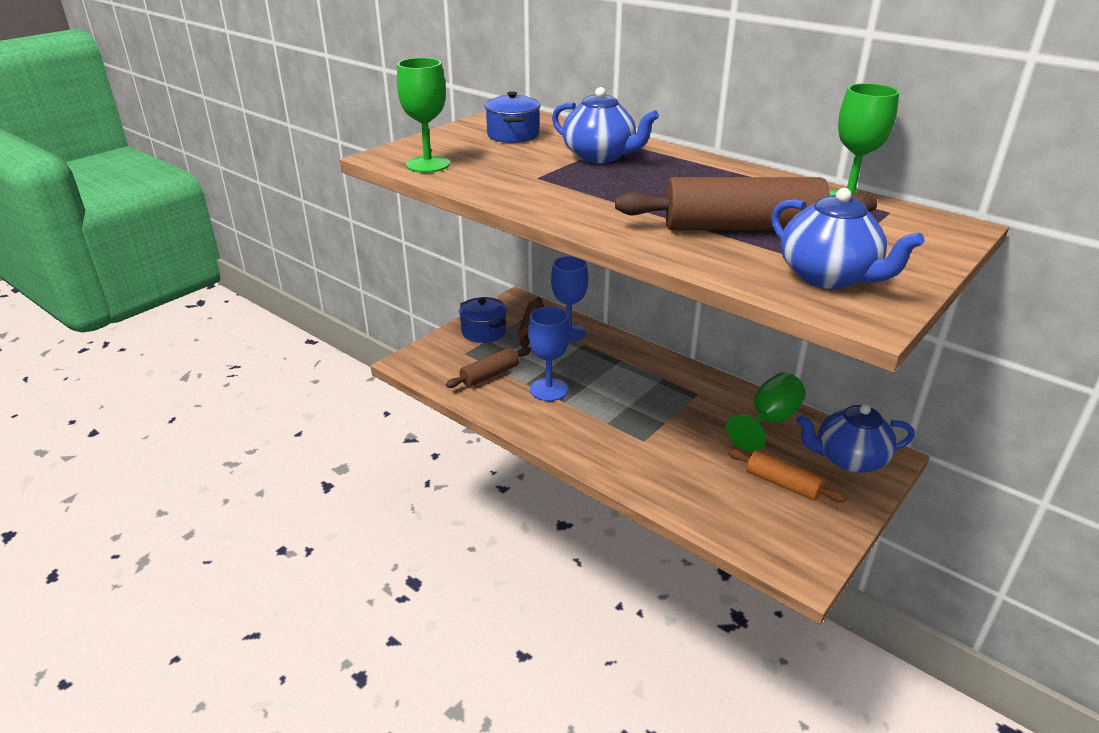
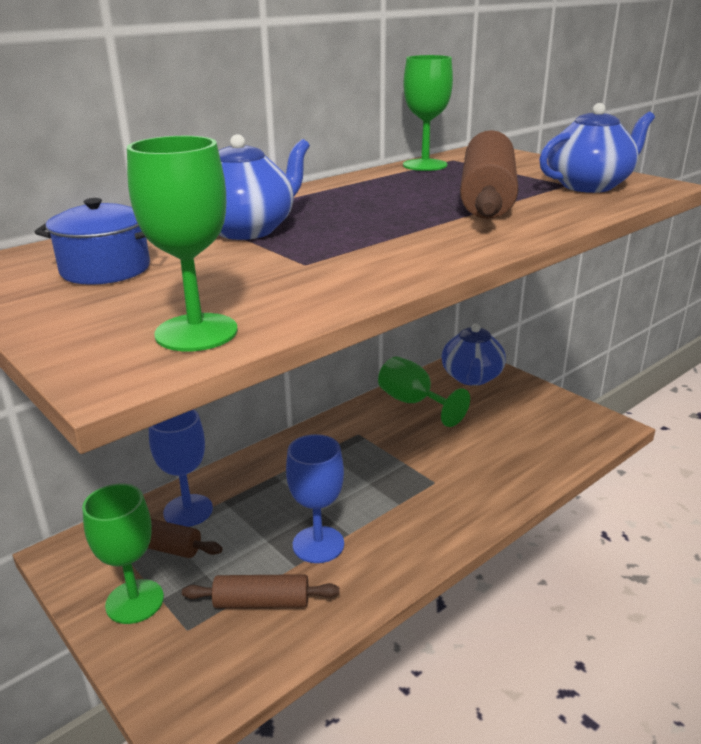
camera: 80 degrees left, 5 degrees down
brown rolling pin [446,347,531,388] -> brown rolling pin turned 60 degrees counterclockwise [182,574,340,608]
blue pot [458,297,507,343] -> green goblet [82,483,164,624]
orange rolling pin [728,449,846,503] -> none

